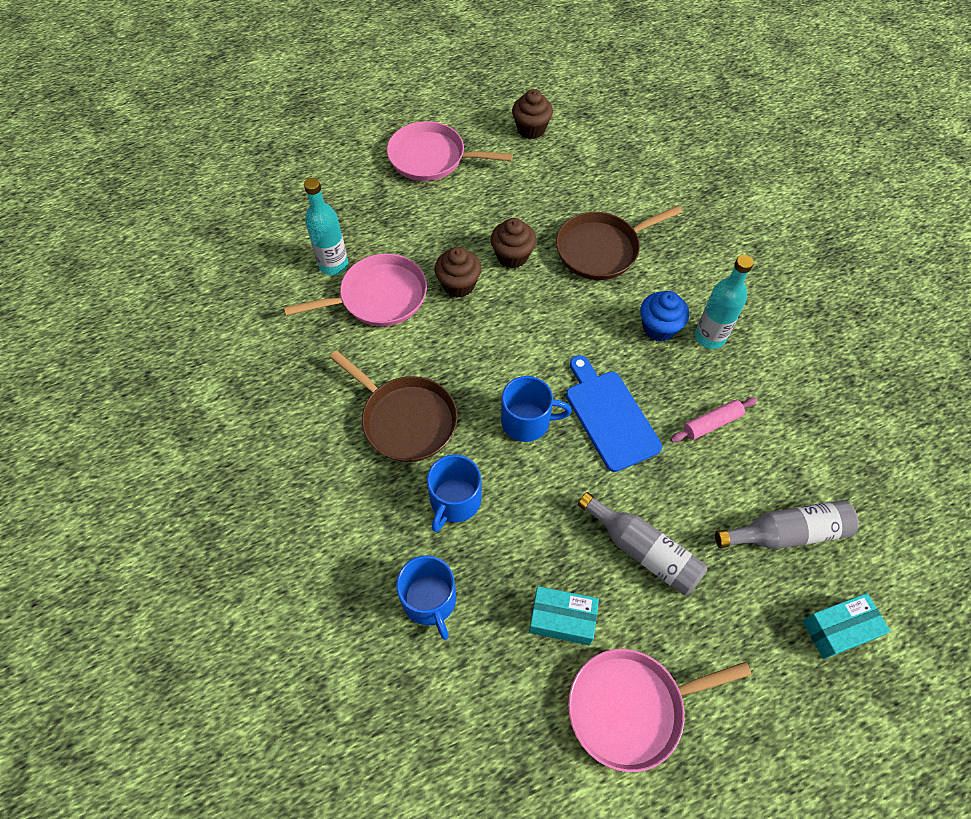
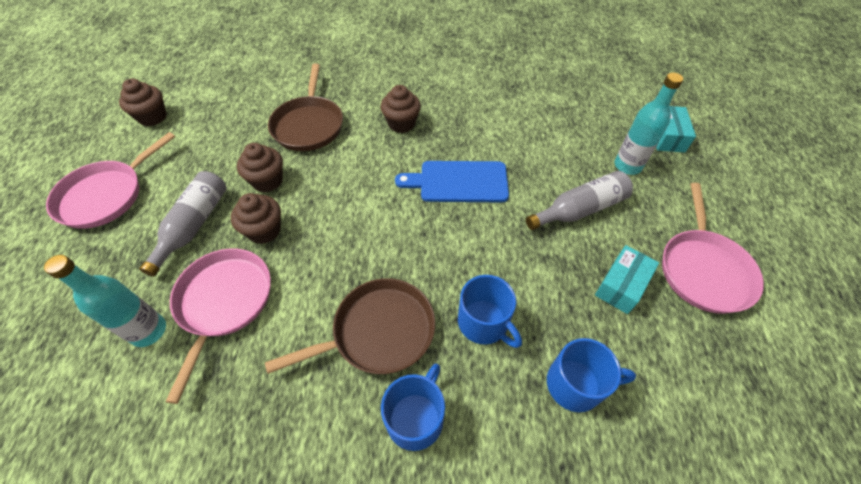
camera: 65 degrees left, 5 degrees down
blue mug [501,376,572,442] -> blue mug moved to [381,363,445,451]
blue cupcake [640,291,689,342] -> brown cupcake [381,85,421,133]
pink rolling pin [670,397,757,442] -> none
turquoise bottle [695,255,754,349] -> turquoise bottle moved to [615,73,683,175]
grey bottle [715,500,859,549] -> grey bottle moved to [139,171,227,277]

